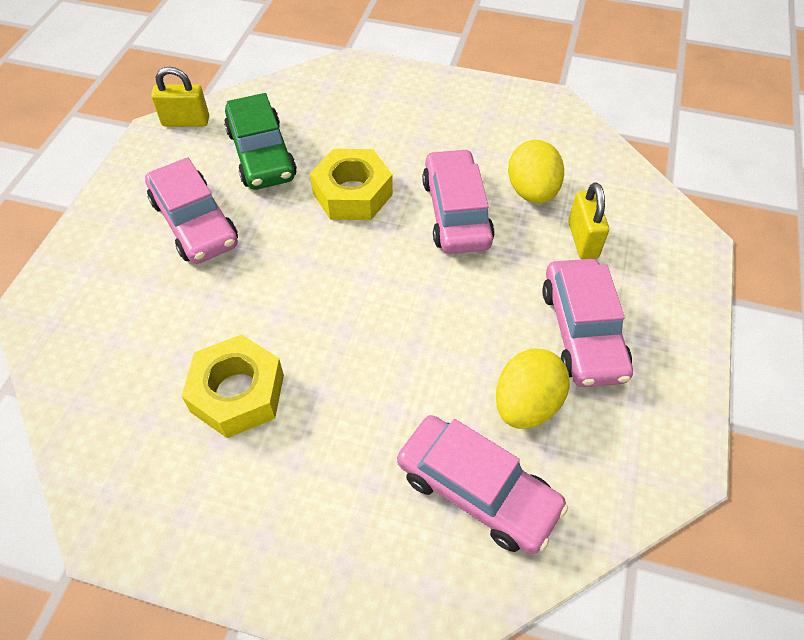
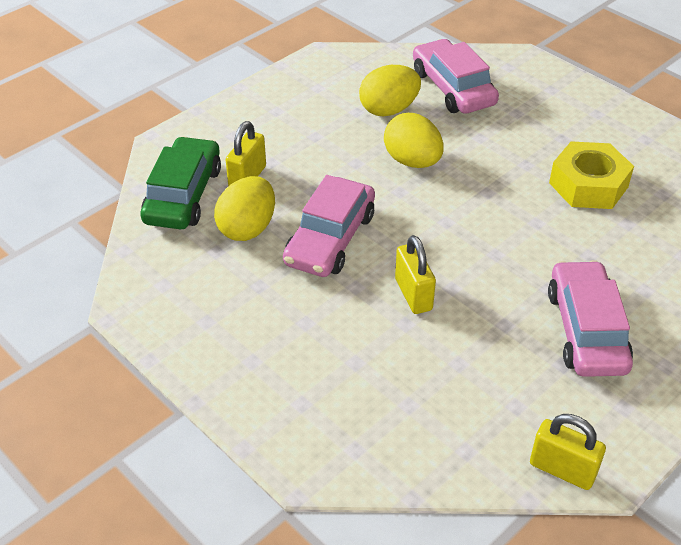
camera: 150 degrees left, 10 degrees down
green car [224,93,297,190] -> green car moved to [140,136,221,229]
yellow nut [310,149,393,220] -> yellow padlock [395,235,436,314]
pink car [542,259,633,387] -> none
none -> yellow egg [384,113,444,168]

